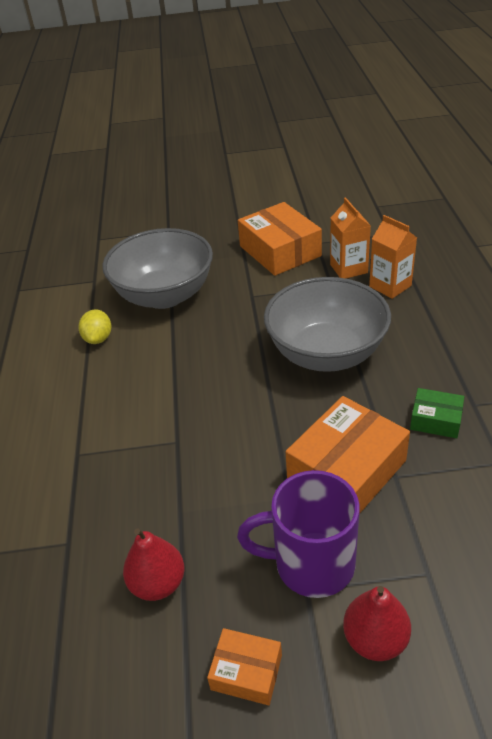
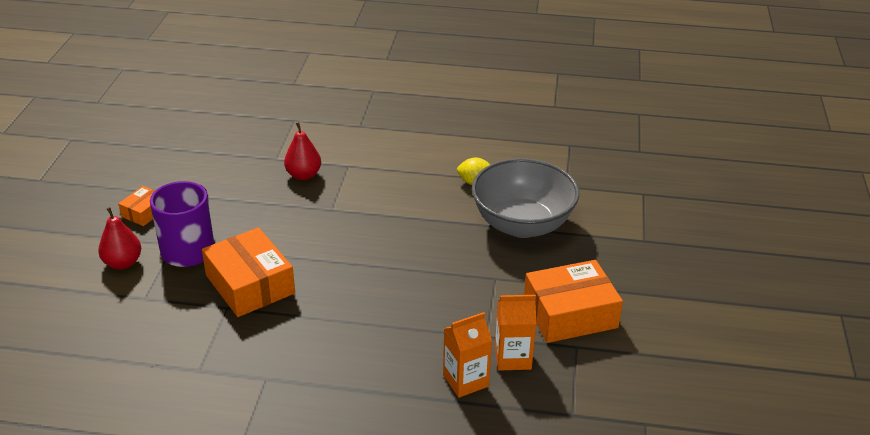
camera: 100 degrees right, 5 degrees down
red pear [123,529,185,601] -> red pear moved to [284,122,321,180]
grey bowl [264,277,391,372] -> none
green box [410,388,464,438] -> none

